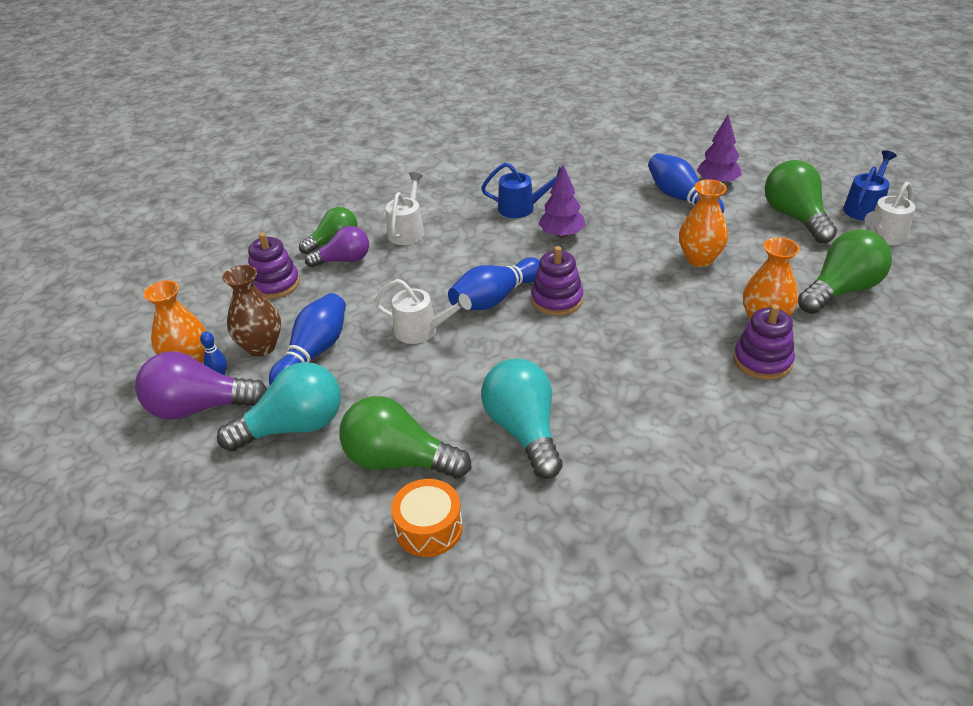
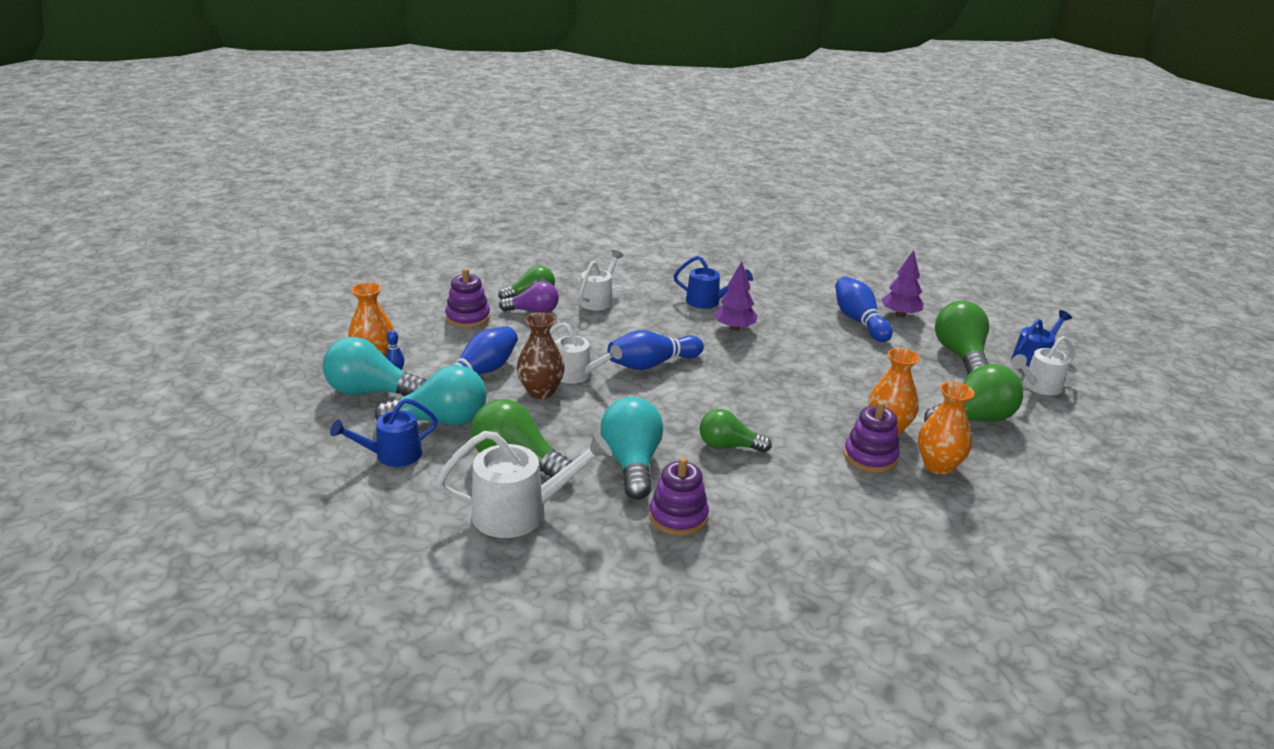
camera: 10 degrees right, 10 degrees down
purple light bulb [135,351,267,420] -> turquoise light bulb [323,337,427,396]
brown vase [222,265,281,357] -> brown vase moved to [517,312,565,399]
orange drum [391,479,463,557] -> white watering can [436,431,612,538]
purple stacking toy [531,246,583,316] -> purple stacking toy moved to [649,457,709,536]
orange vase [679,179,728,267] -> orange vase moved to [918,382,975,475]
none -> blue watering can [330,398,438,467]
none -> green light bulb [700,409,772,452]

